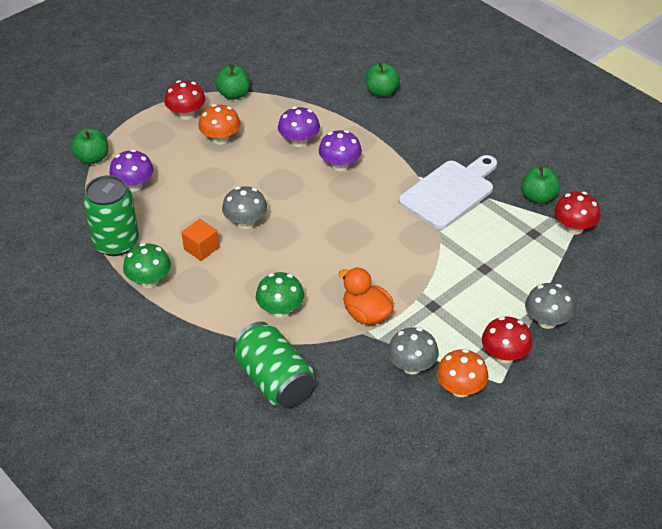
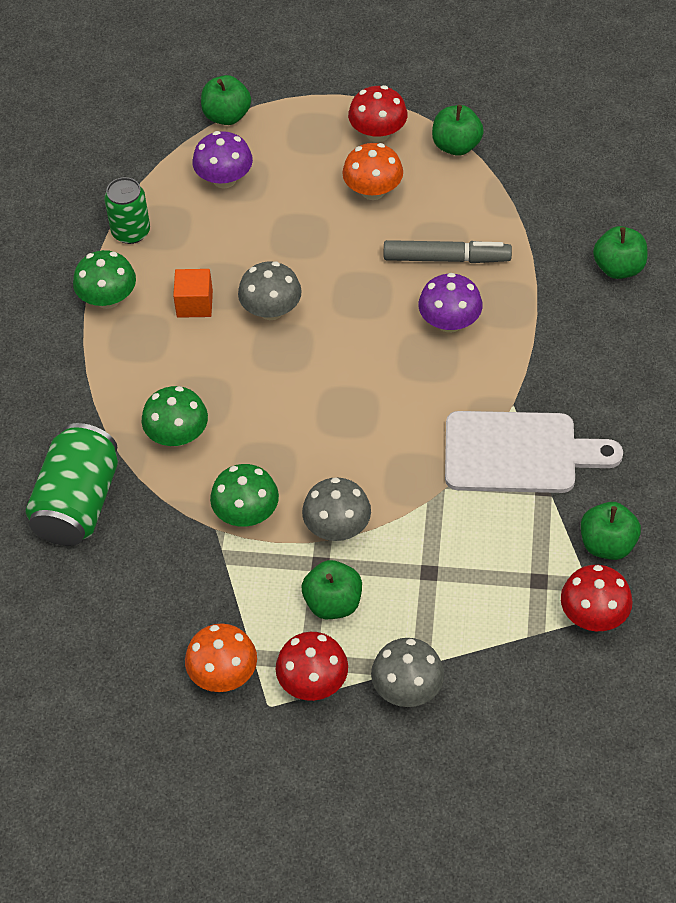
camera: 50 degrees right, 10 degrees up
green can [83,175,139,256] -> green can [104,177,150,244], size x0.64
purple mushroom [278,106,320,147] -> grey marker [384,240,512,263]
orange duck [339,267,394,325] -> green mushroom [210,464,279,527]
grey mushroom [388,327,439,374] -> grey mushroom moved to [302,477,371,541]
none -> green apple [302,560,362,619]

